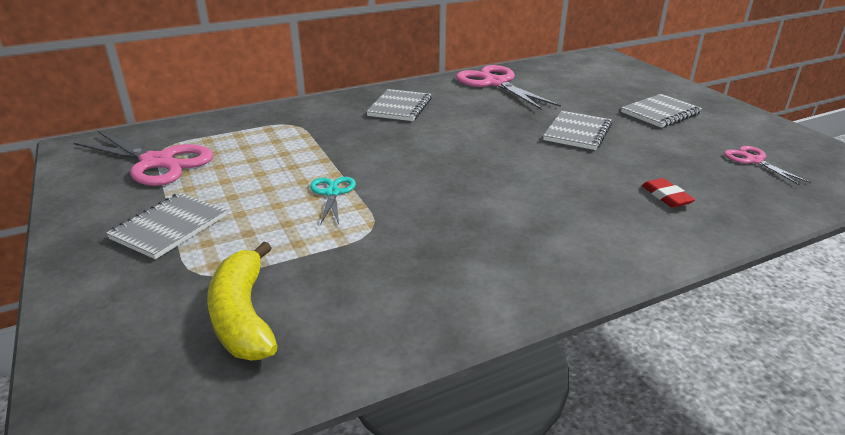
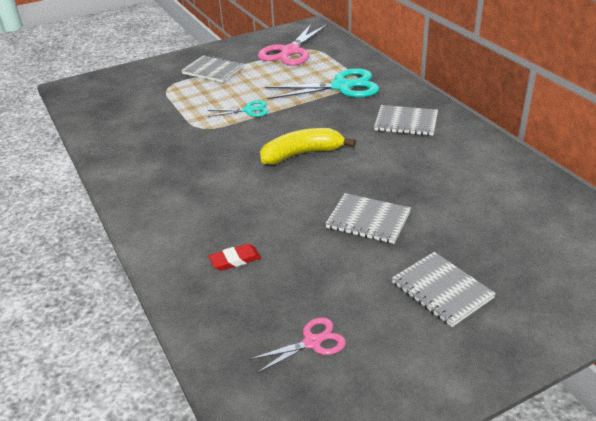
camera: 90 degrees right, 5 degrees up
yellow banana [207,242,278,360] -> yellow banana moved to [260,128,356,165]
pink scissors [456,65,561,110] -> none
none -> turquoise scissors [265,68,379,99]

